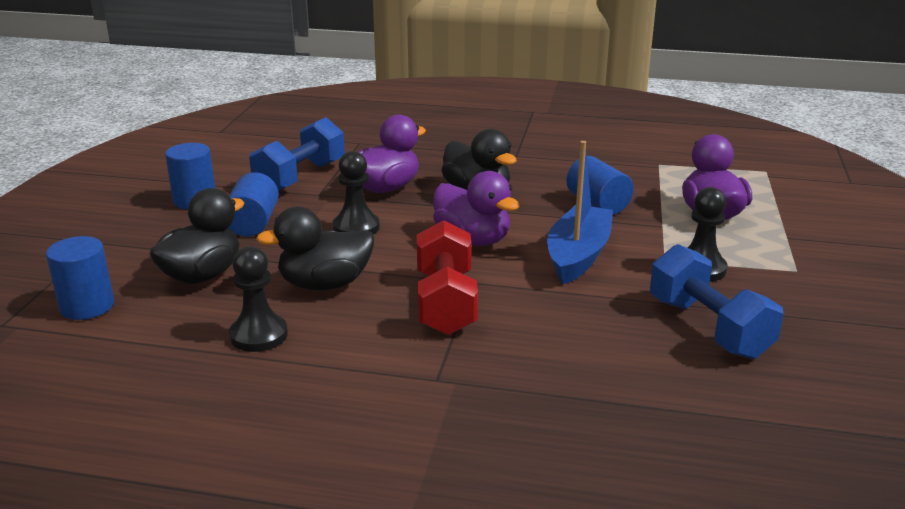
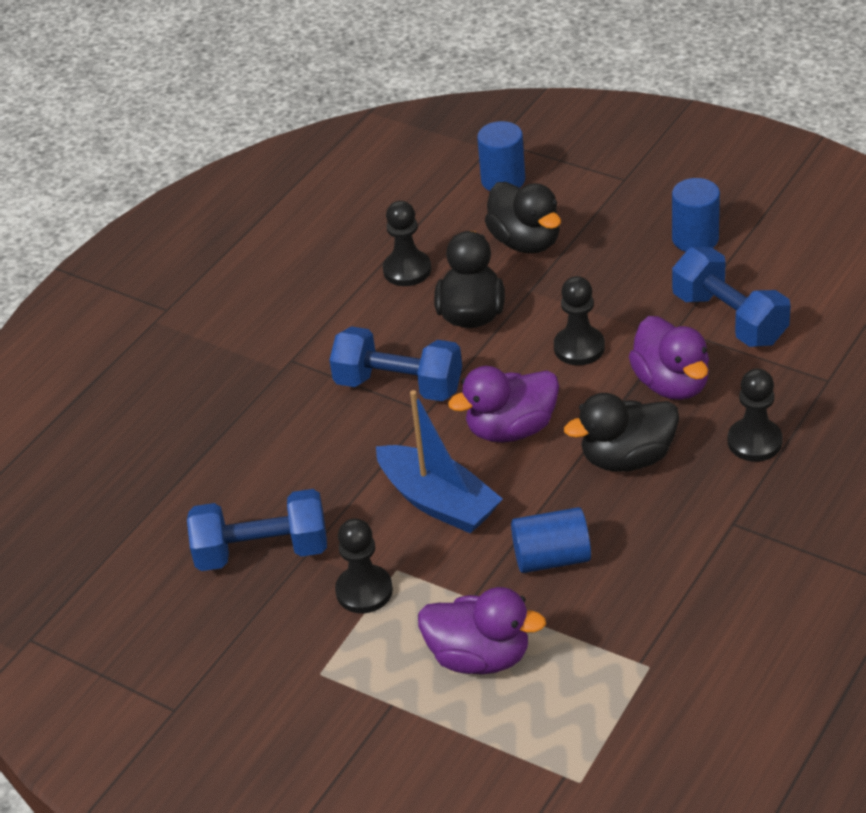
camera: 115 degrees right, 15 degrees up
blue cylinder [228,172,279,237] -> none
red dumbbell [417,220,478,335] -> blue dumbbell [330,326,462,401]
none -> black pawn [728,369,783,462]

